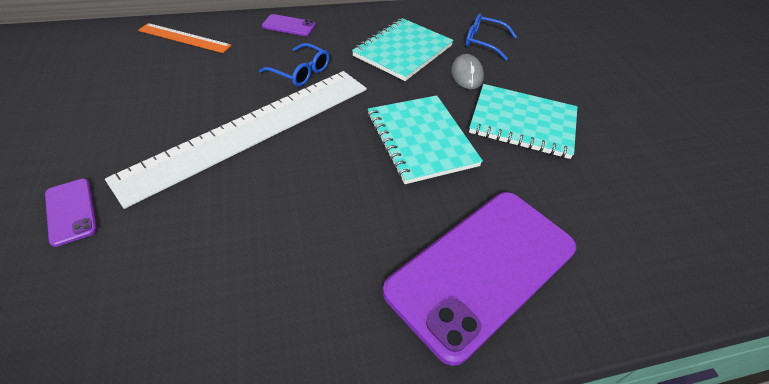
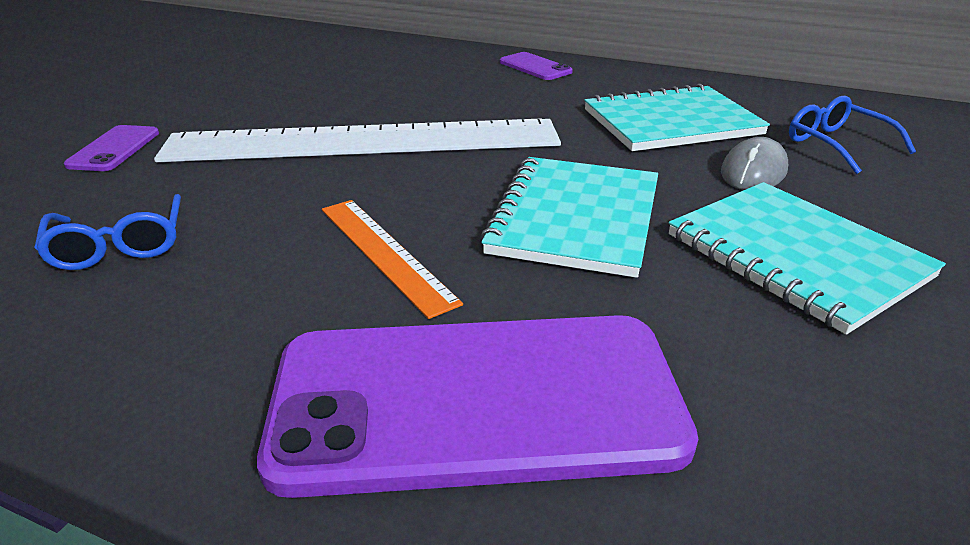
camera: 40 degrees right, 15 degrees down
orange ruler [138,23,232,53] -> orange ruler moved to [322,200,463,319]
blue glasses [259,43,330,87] -> blue glasses moved to [34,194,181,270]

